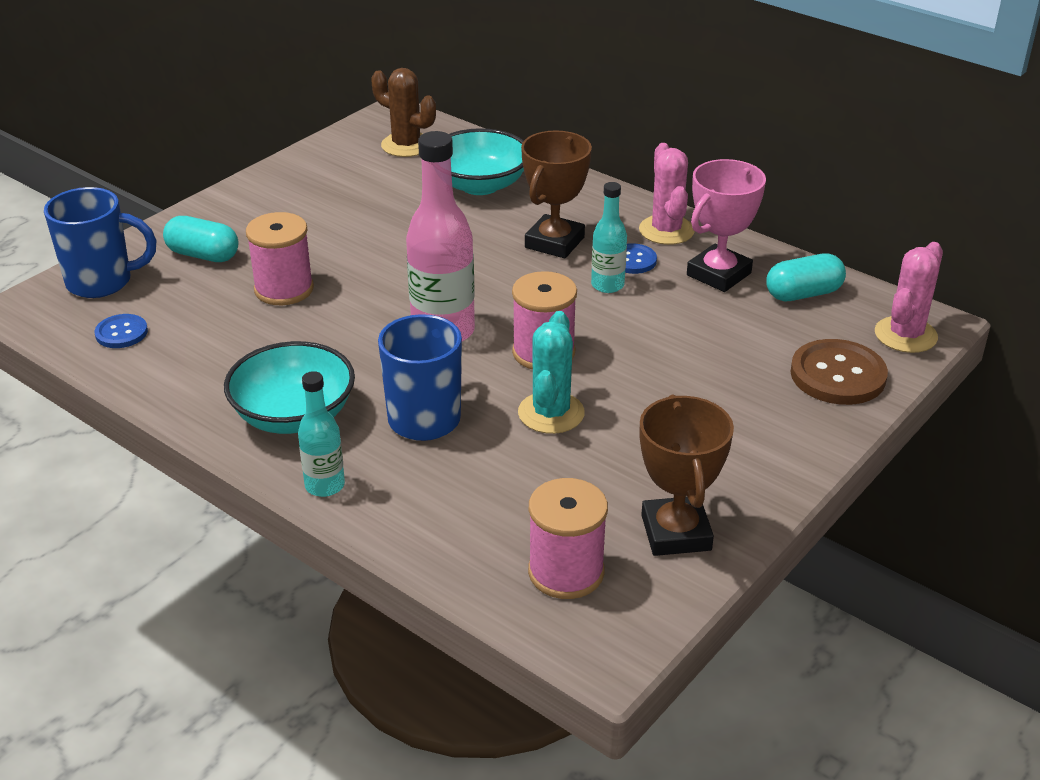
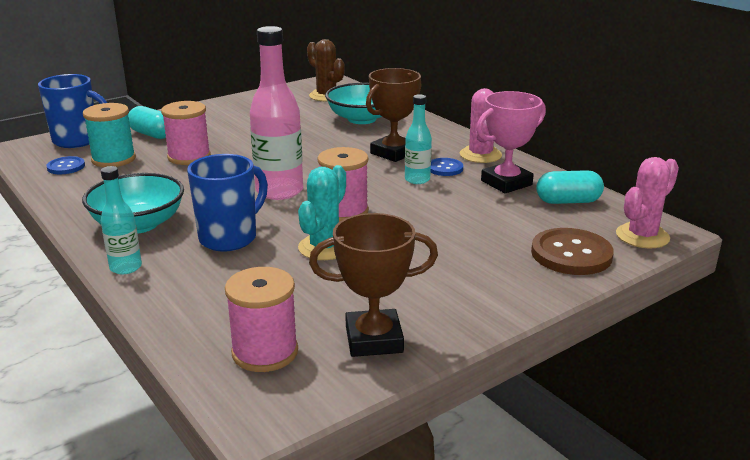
camera: 15 degrees right, 10 degrees down
brown trophy [639,394,734,556] -> brown trophy turned 75 degrees clockwise [309,213,438,357]
none -> turquoise spool [83,103,136,167]

